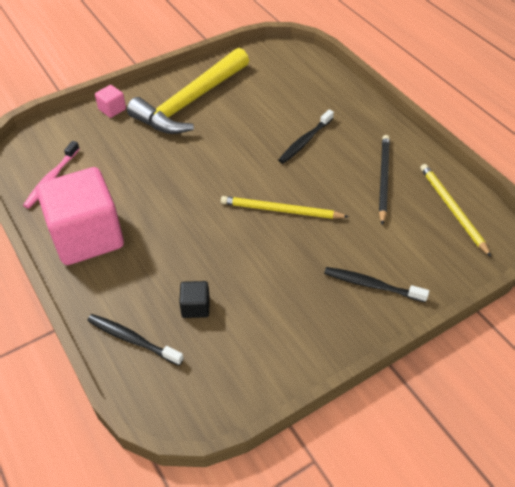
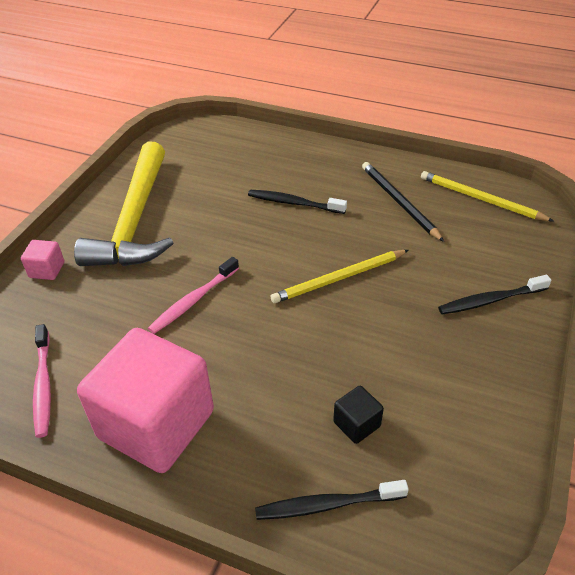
camera: 35 degrees left, 5 degrees down
black toothbrush [278,110,334,164] -> black toothbrush turned 105 degrees clockwise [248,190,347,214]
none -> pink toothbrush [148,257,239,334]

